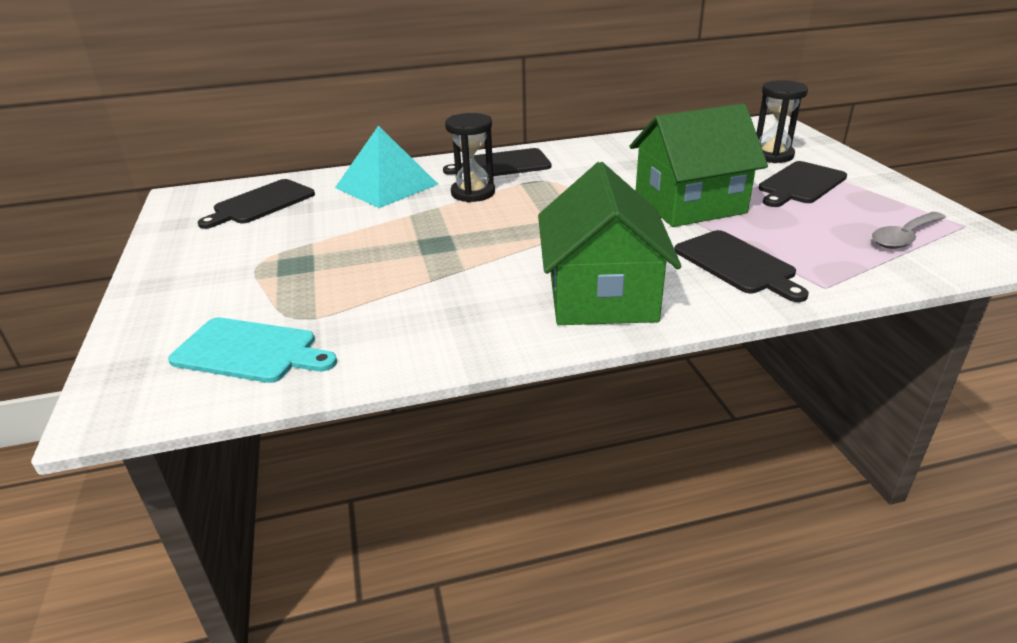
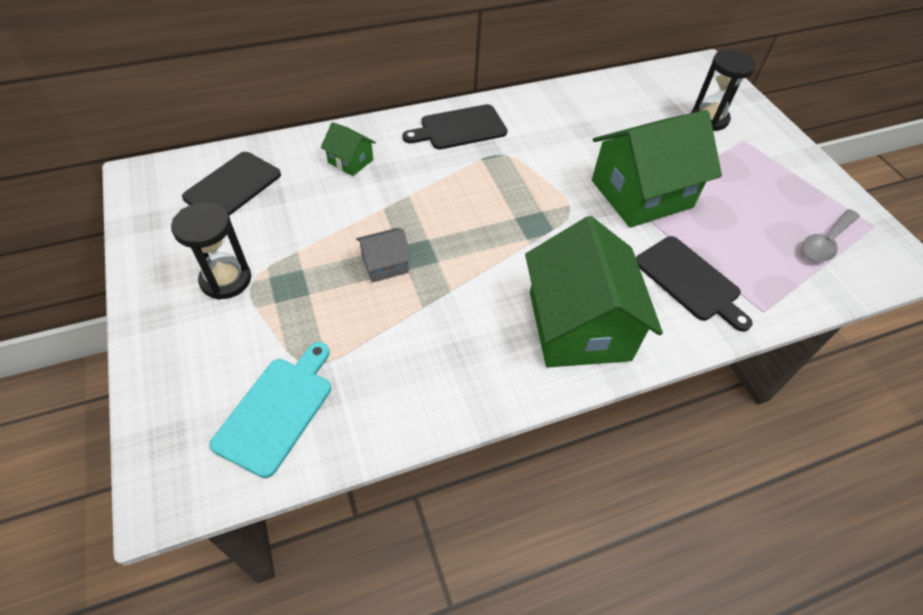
camera: 10 degrees left, 20 degrees up
turquoise cutting board [168,317,337,383] -> turquoise cutting board turned 75 degrees counterclockwise [210,342,331,478]
turquoise pyramid [335,126,439,208] -> green house [321,122,376,176]
black hourglass [445,113,495,202] -> black hourglass moved to [171,202,251,300]
black cutting board [759,161,847,207] -> none
none -> grey house [356,228,412,283]

